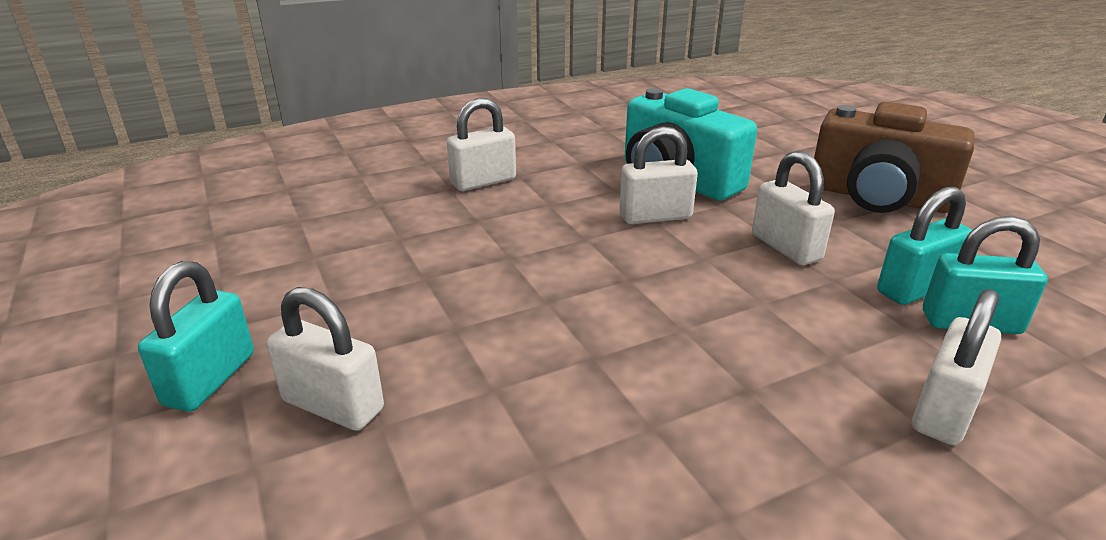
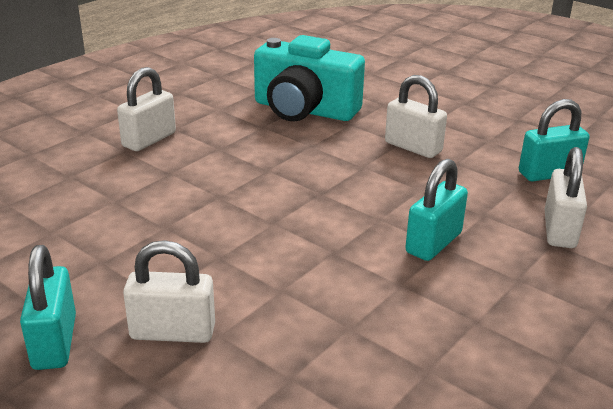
camera: 25 degrees left, 0 degrees up
white padlock [619,126,698,224] -> none
brown camera [810,102,974,213] -> none
turquoise padlock [877,187,972,305] -> turquoise padlock moved to [405,159,468,261]

